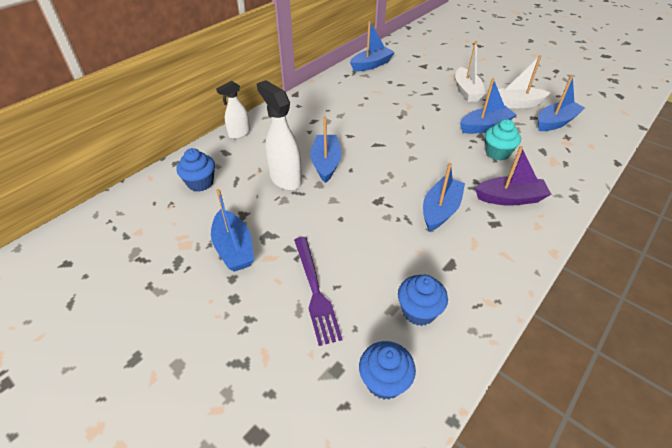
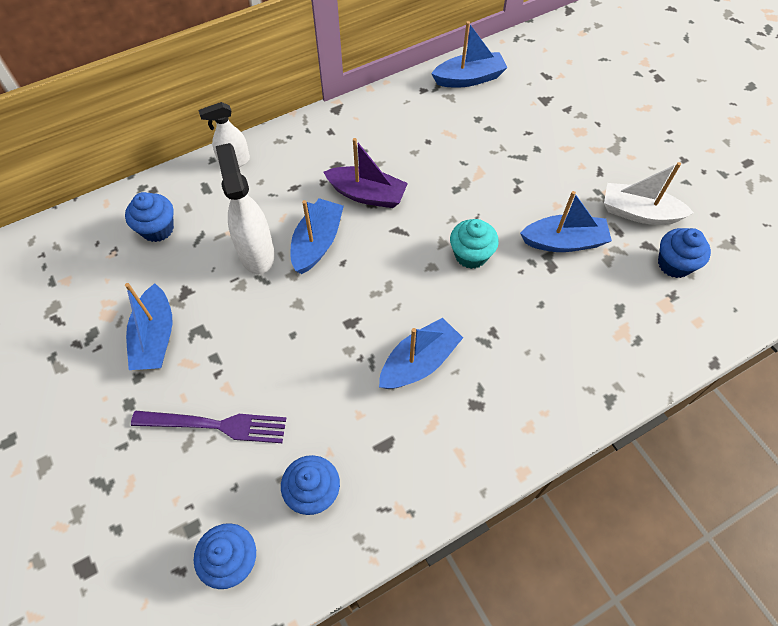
camera: 20 degrees right, 15 degrees up
purple fork [294,237,343,346] -> purple fork turned 90 degrees counterclockwise [131,411,286,443]
white boat [455,41,486,102] -> none
purple boat [475,146,551,206] -> purple boat moved to [323,138,408,208]
turquoise cupcake [485,119,521,161] -> turquoise cupcake moved to [450,219,499,269]
blue boat [538,75,585,131] -> blue cupcake [658,228,711,278]

